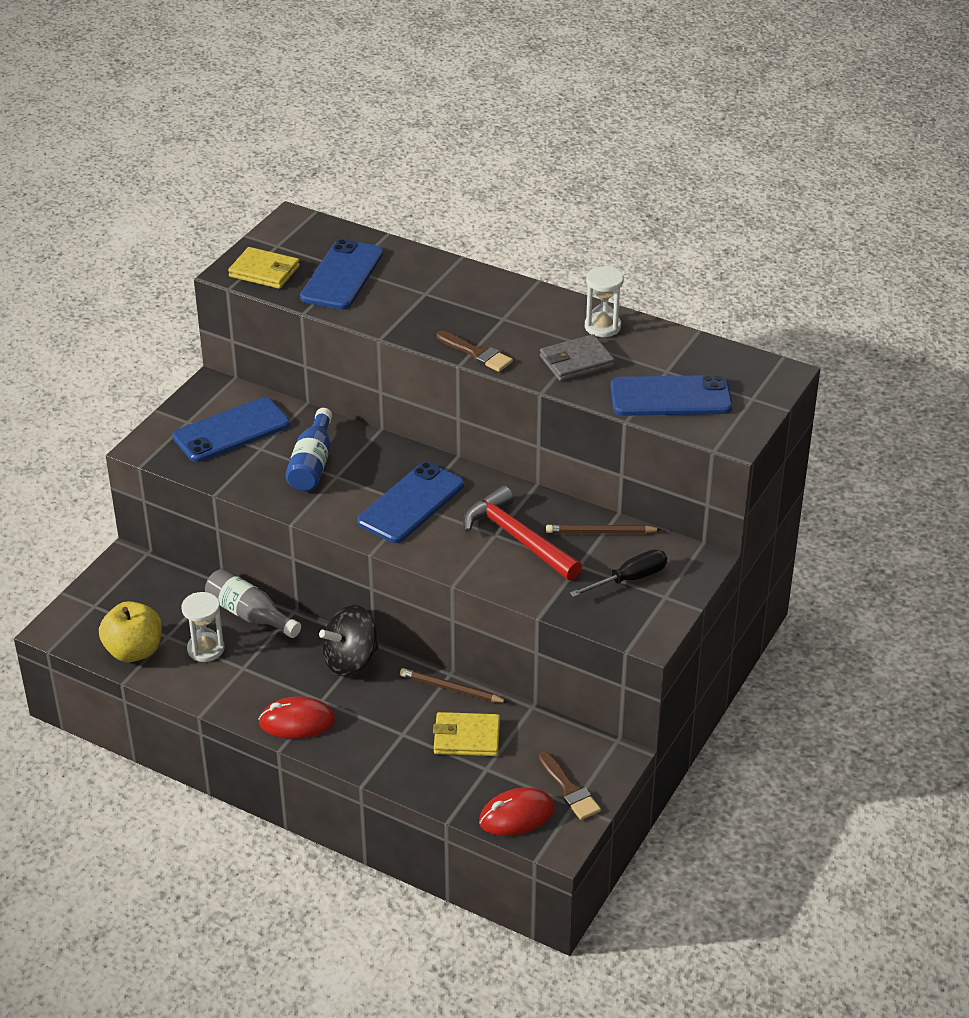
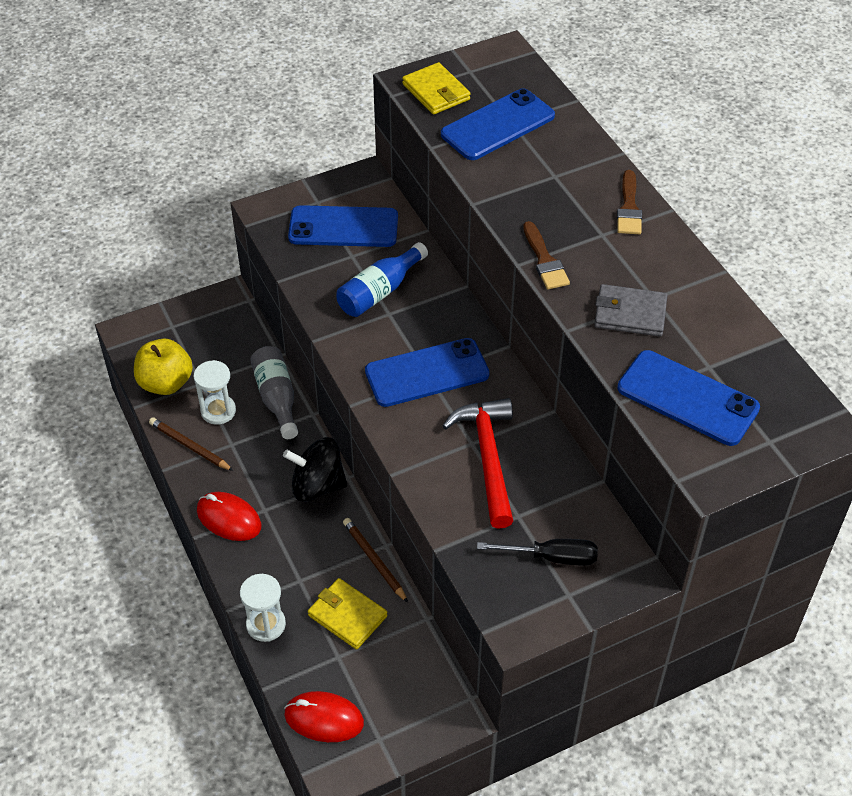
camera: 35 degrees right, 10 degrees up
brown brush [539,752,601,820] -> brown brush moved to [617,170,642,234]
brown pencil [546,525,662,534] -> brown pencil moved to [149,417,233,471]
white hourglass [585,266,624,337] -> white hourglass moved to [240,574,286,642]

